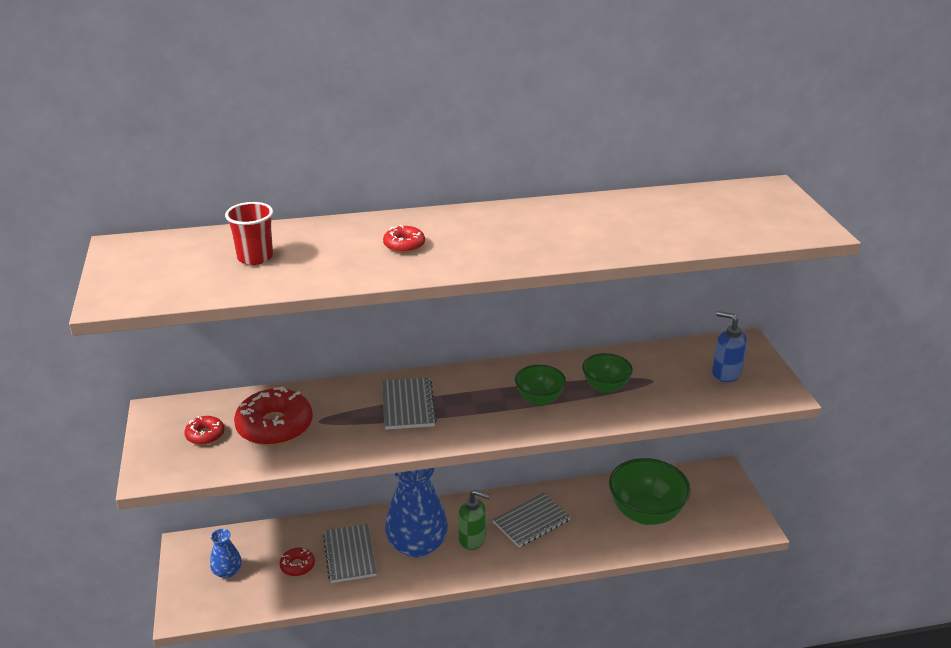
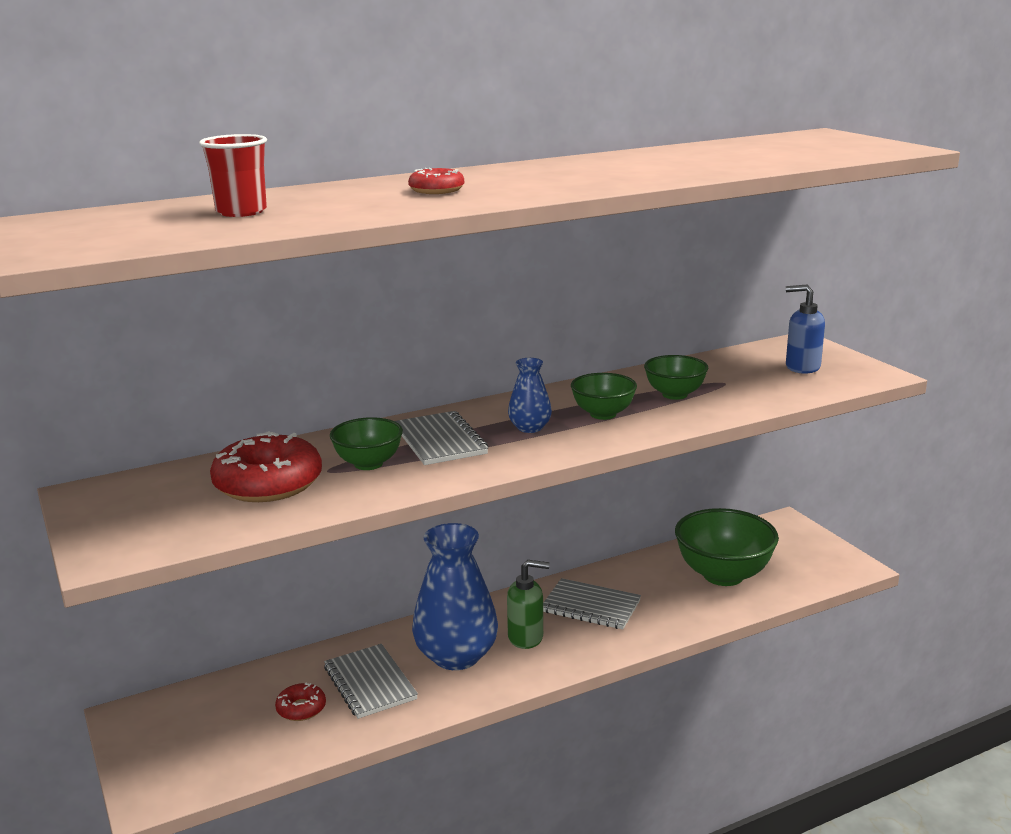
camera: 15 degrees left, 10 degrees down
red donut [184,416,225,445] -> none
blue vase [210,529,242,578] -> blue vase moved to [508,358,552,433]
grey notebook [492,493,571,547] -> grey notebook turned 75 degrees clockwise [543,578,641,629]
none -> green bowl [330,417,403,470]

